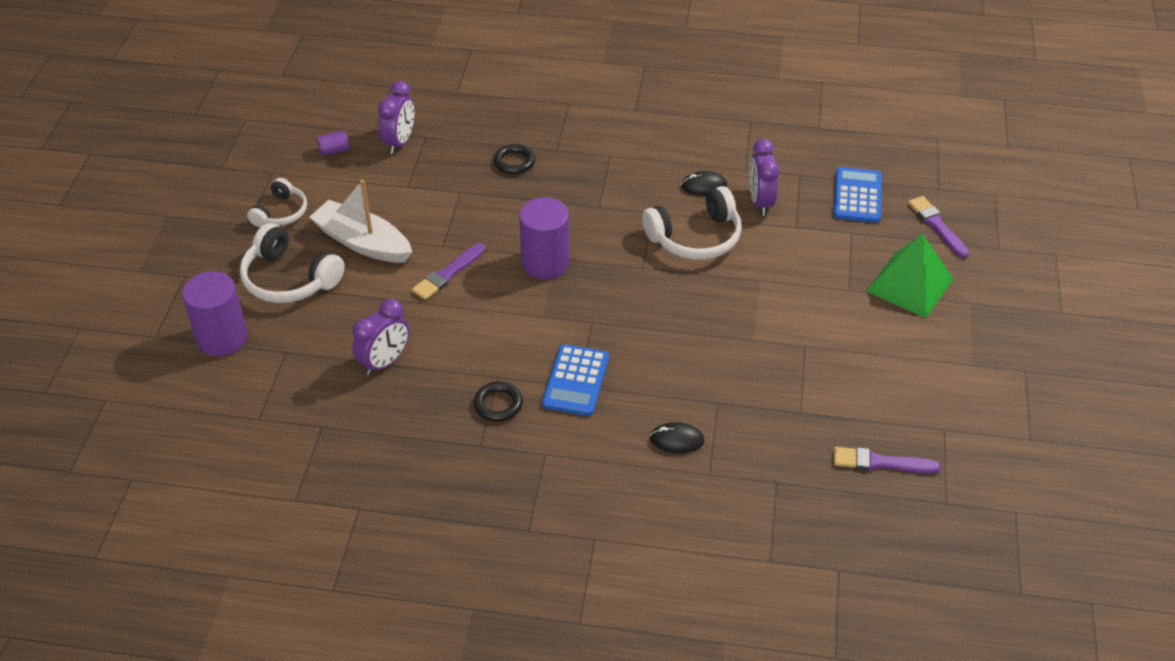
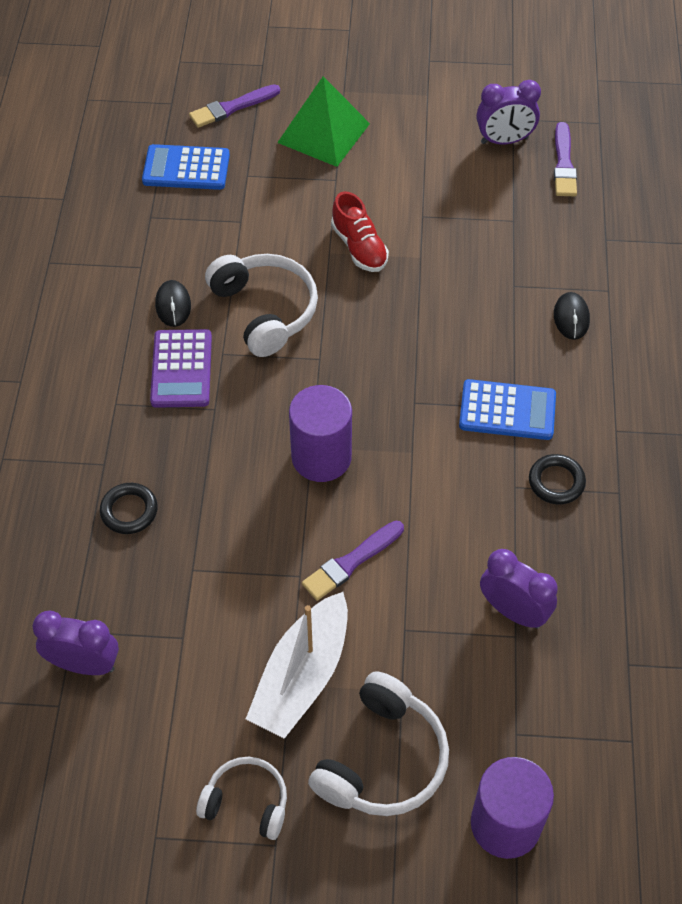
camera: 95 degrees left, 10 degrees up
purple cylinder [317,131,349,156] -> none
purple brush [412,243,485,300] -> purple brush turned 105 degrees clockwise [302,521,404,601]
purple clock [749,139,779,216] -> purple clock moved to [476,80,541,145]
none -> purple calculator [150,329,212,408]
none -> red shoe [331,191,389,272]

